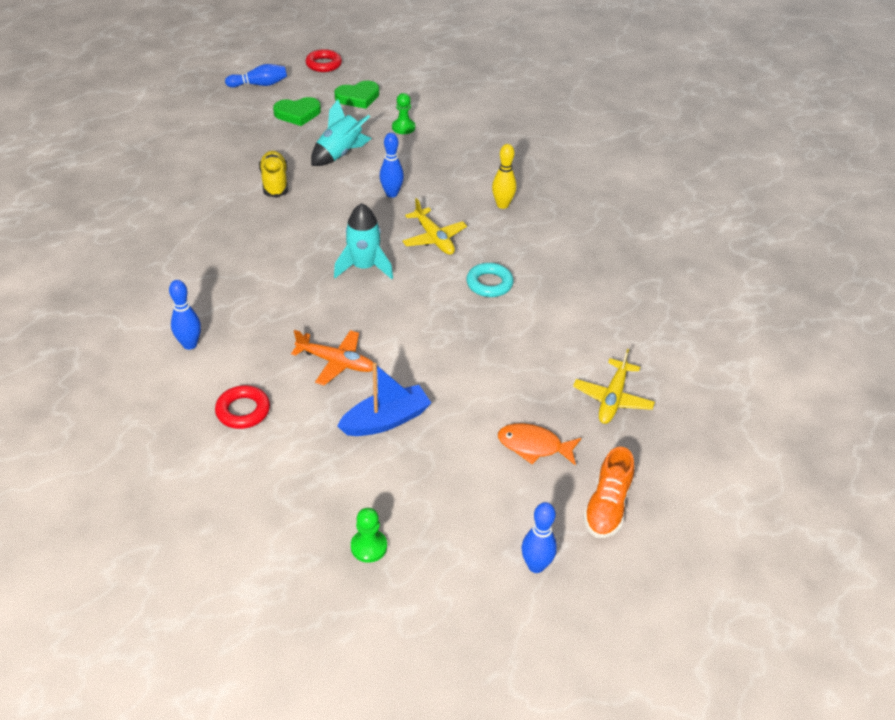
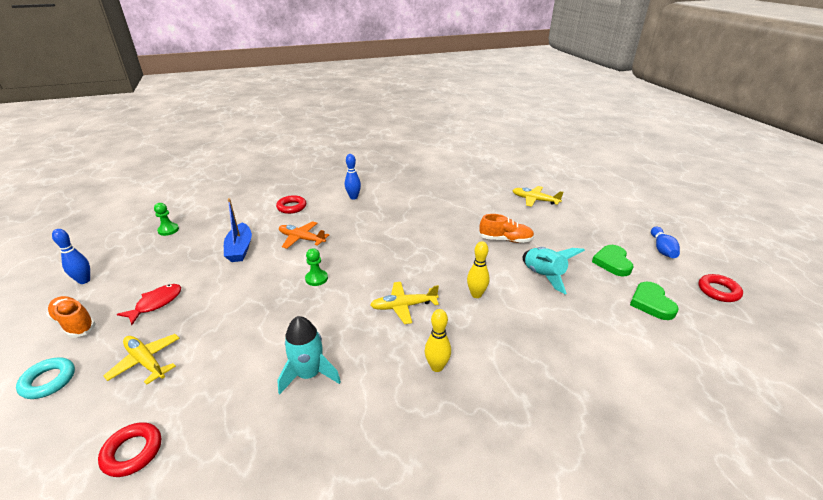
camera: 110 degrees right, 10 degrees down
yellow shoe [259,151,288,198] -> orange shoe [479,214,534,243]
orange plane [291,330,374,385] -> orange plane turned 75 degrees clockwise [279,221,329,249]
turquoise rocket [334,203,393,279] -> turquoise rocket moved to [277,316,341,394]
blue bowling pin [380,133,404,198] -> yellow bowling pin [467,241,490,298]
green pawn [392,93,415,134] -> green pawn moved to [305,248,328,286]
turquoise ring [466,263,514,297] -> turquoise ring moved to [16,357,75,399]
orange fish [498,423,581,465] -> red fish [117,284,181,325]
none -> red ring [98,422,161,477]
none -> yellow plane [512,186,563,207]

